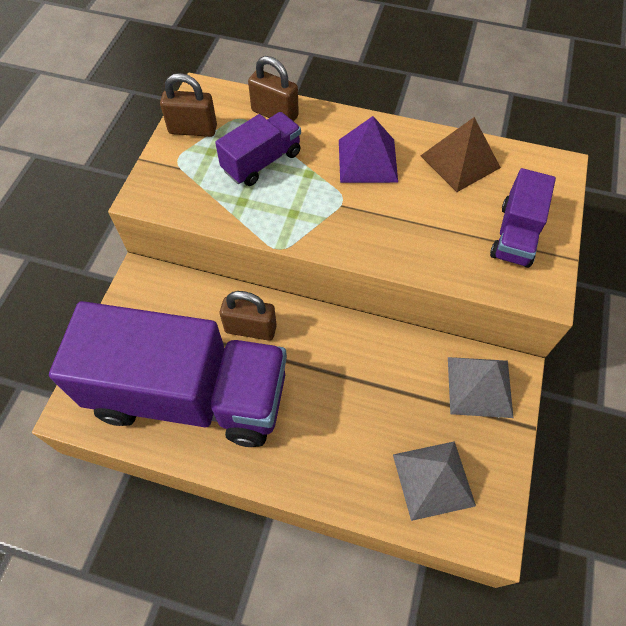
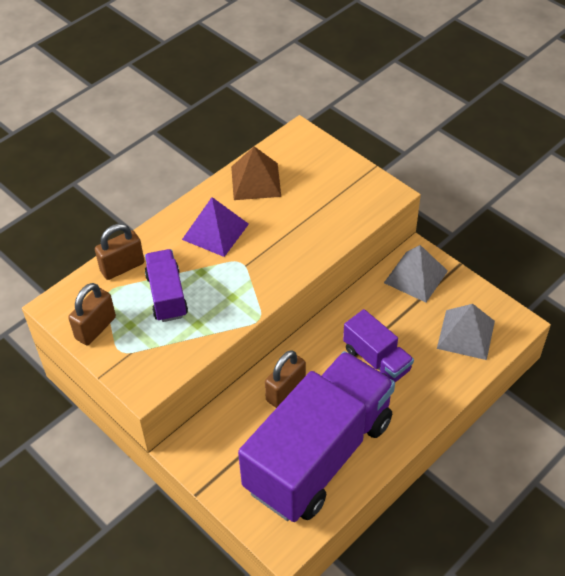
camera: 60 degrees left, 10 degrees down
purple truck [490,168,556,268] -> purple truck moved to [343,309,414,382]

